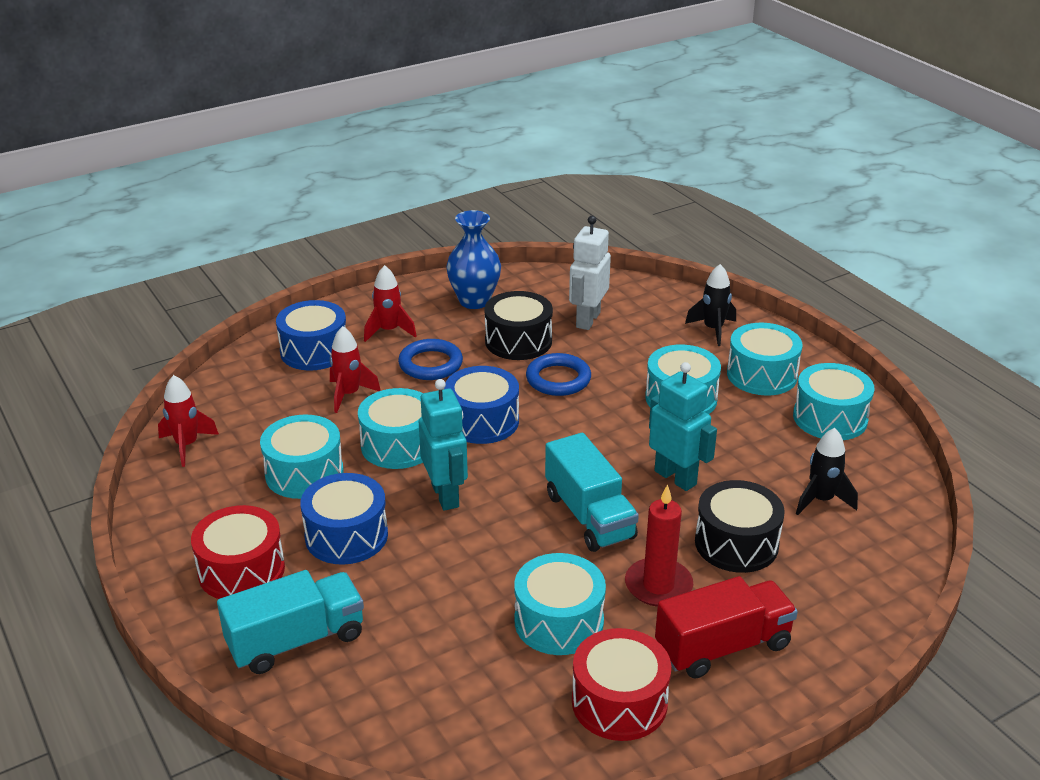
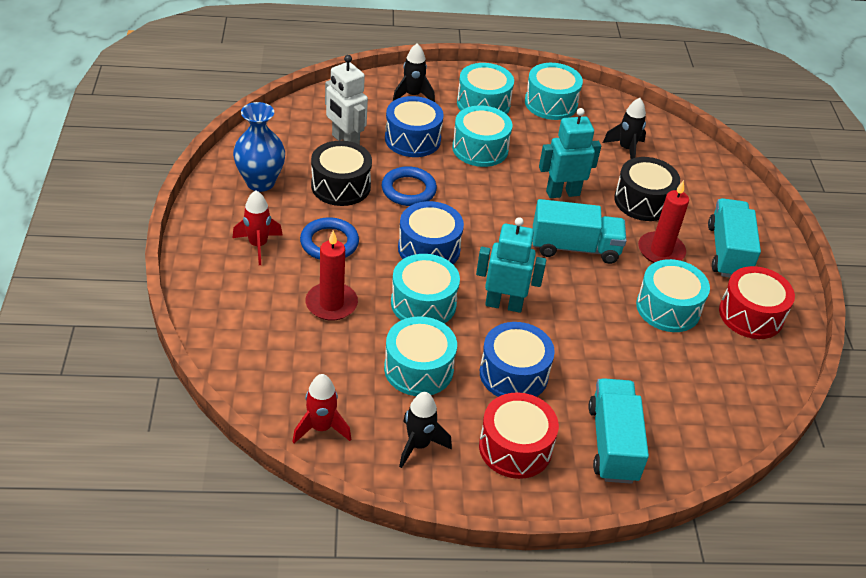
camera: 65 degrees left, 10 degrees up
blue drum [276,300,346,371] -> blue drum moved to [385,96,444,157]
red rocket [330,326,381,413] -> red candle [305,231,358,321]
red truck [655,576,798,679] -> turquoise truck [708,198,761,278]
none -> black rocket [399,392,452,468]

